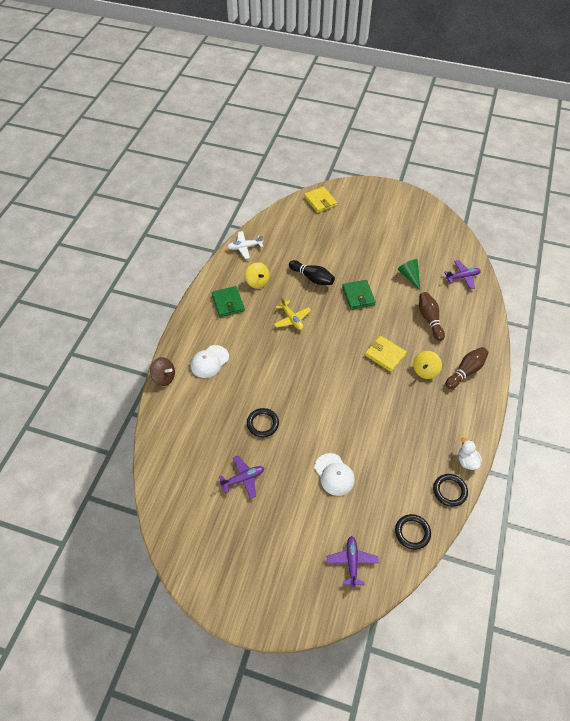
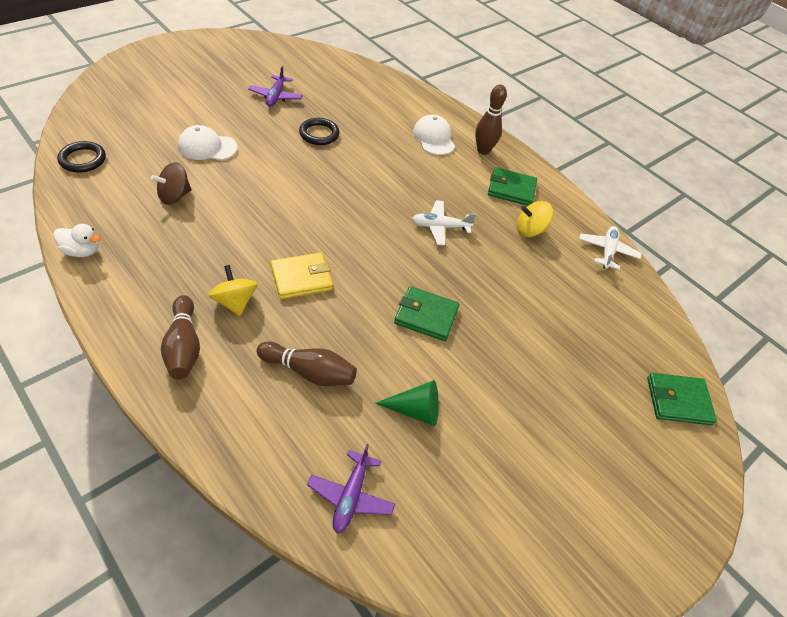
camera: 115 degrees right, 5 degrees down
brown spinning top [150,357,175,386] -> brown spinning top moved to [151,162,192,205]
yellow plane [274,297,311,330] -> white plane [412,200,476,246]
black bowling pin [289,260,335,285] -> none
yellow wallet [304,186,337,213] -> green wallet [647,373,717,425]
purple plane [327,536,379,588] -> none
black ring [433,474,468,507] -> none
none -> brown bowling pin [475,84,507,155]

